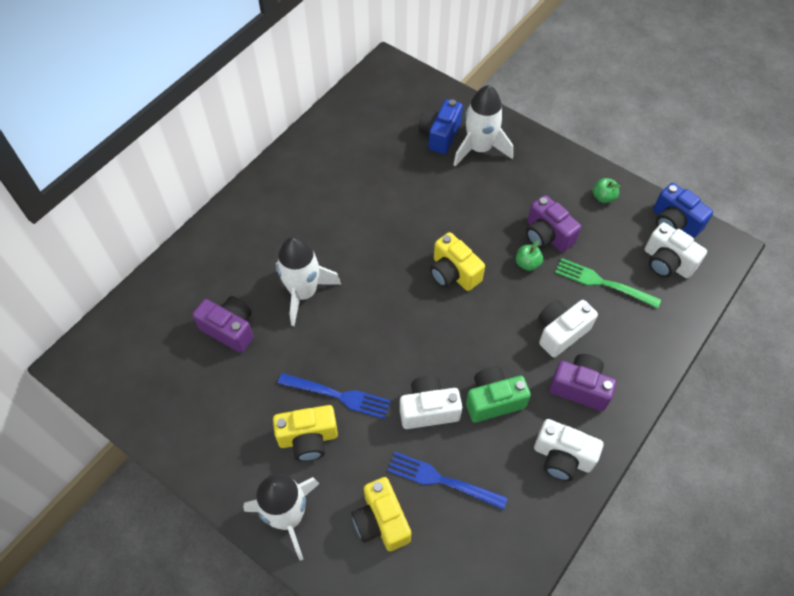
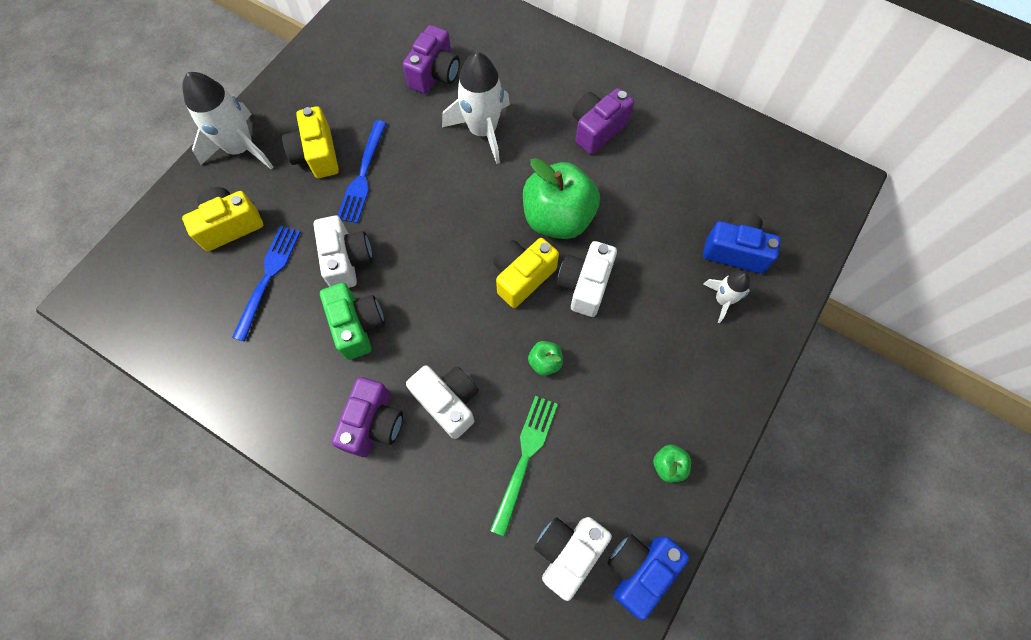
camera: 85 degrees right, 10 degrees up
white rocket [453,85,513,166] -> white rocket [703,271,750,323], size x0.55
purple camera [526,195,581,252] -> purple camera moved to [573,88,634,154]
white camera [534,419,603,481] -> white camera moved to [557,241,617,317]
none -> green apple [523,158,600,239]

